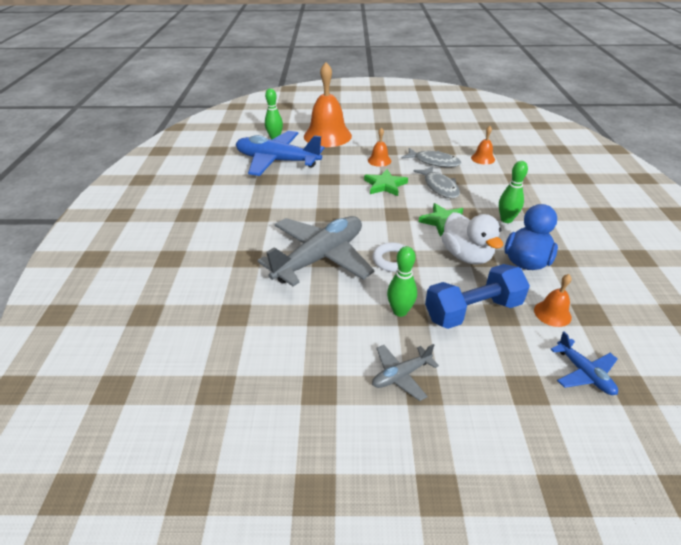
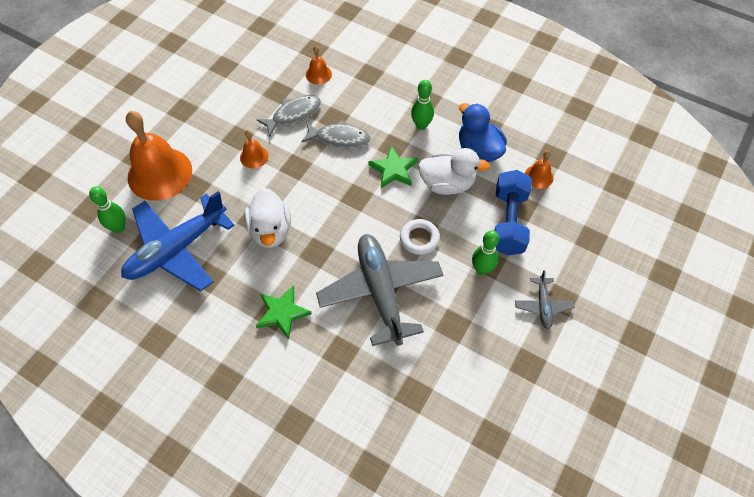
camera: 60 degrees left, 20 degrees up
green star [364,169,408,196] -> green star moved to [256,285,312,339]
blue plane [551,332,618,395] -> none
none -> white duck [244,188,291,248]

